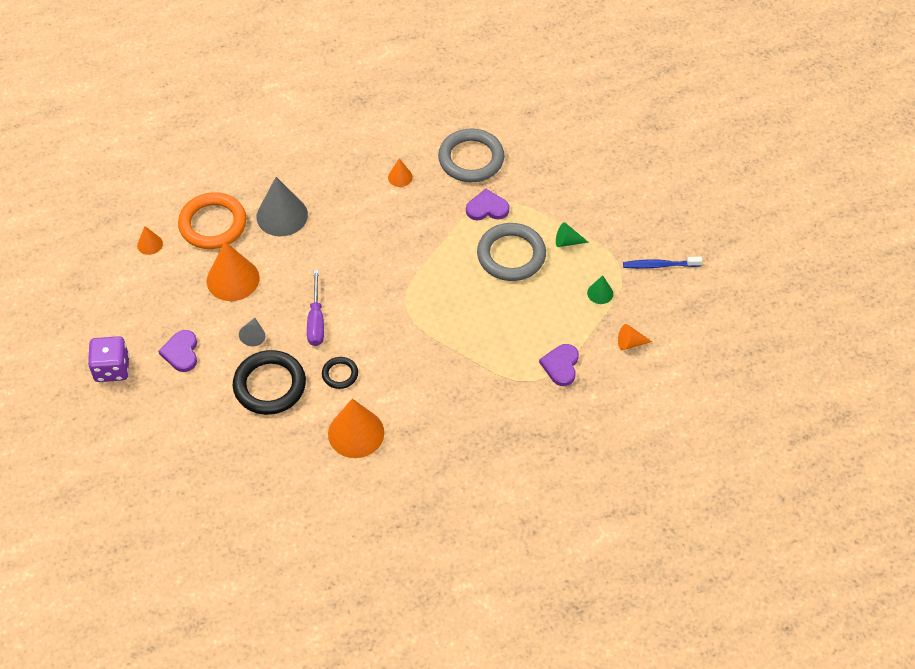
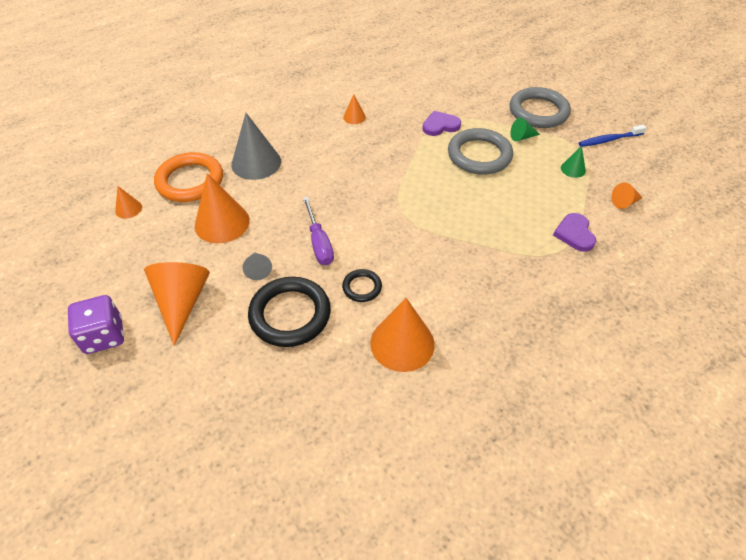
camera: 15 degrees left, 5 degrees down
purple heart [158,330,197,372] -> orange cone [144,262,210,346]
grey ring [438,128,504,182] -> grey ring moved to [510,87,571,128]

